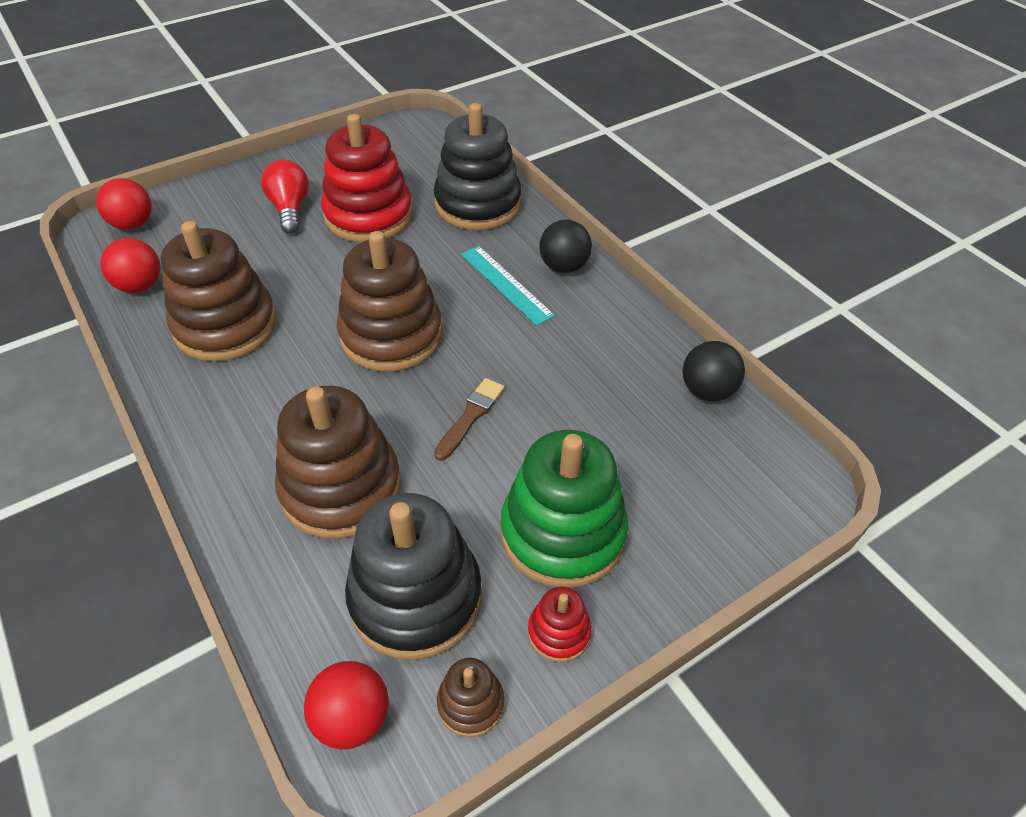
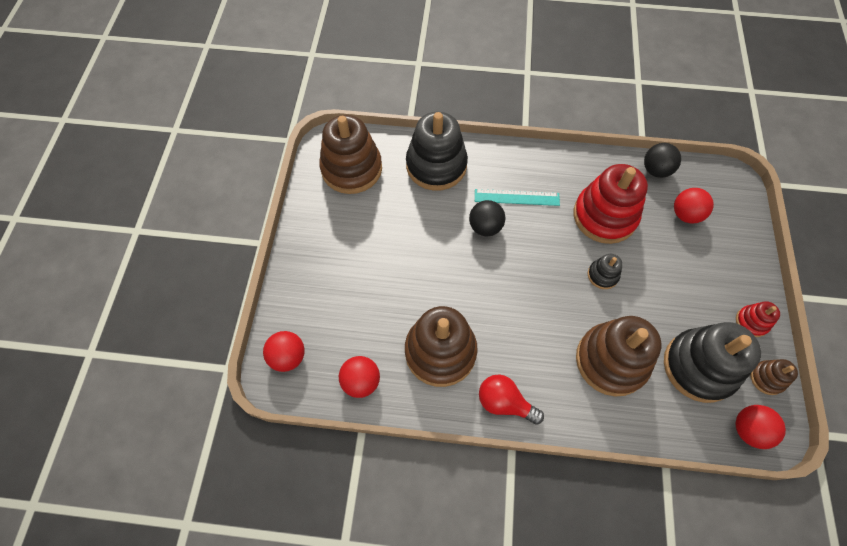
camera: 50 degrees left, 15 degrees up
red light bulb [261,160,309,234] -> red light bulb moved to [479,374,544,425]
red stacking toy [321,114,413,243] -> red stacking toy moved to [574,164,648,244]
brown stacking toy [337,231,442,372] -> brown stacking toy moved to [319,115,382,194]
brown brush [434,378,504,461] -> black stacking toy [588,254,623,289]
green stacking toy [501,430,628,588] -> none
black ball [539,220,592,273] -> black ball moved to [469,200,505,236]
none -> red ball [674,188,714,224]

